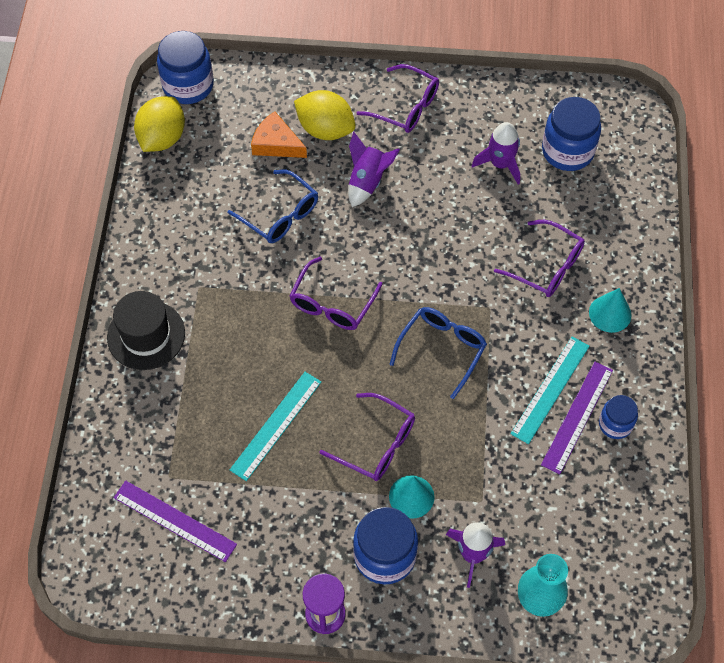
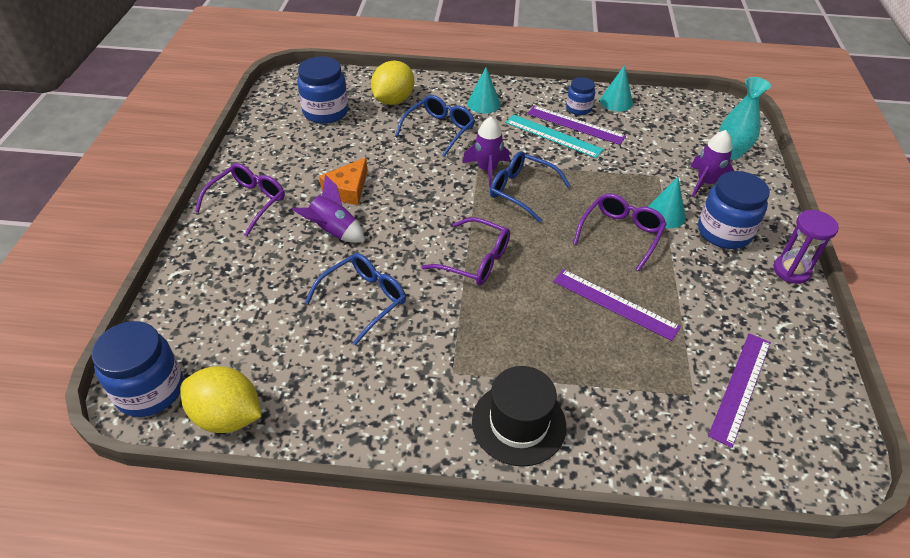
camera: 90 degrees left, 15 degrees down
turquoise ruler [230,372,321,481] -> purple ruler [553,269,681,341]
orange cheese [251,111,307,158] -> orange cheese moved to [319,157,368,205]
yellow lemon [294,90,356,140] -> yellow lemon moved to [371,61,414,105]
purple rocket [472,122,520,184] -> purple rocket moved to [462,117,510,188]
purple glasses [494,220,585,297] -> blue glasses [395,95,475,157]
none -> turquoise cone [600,65,633,112]

